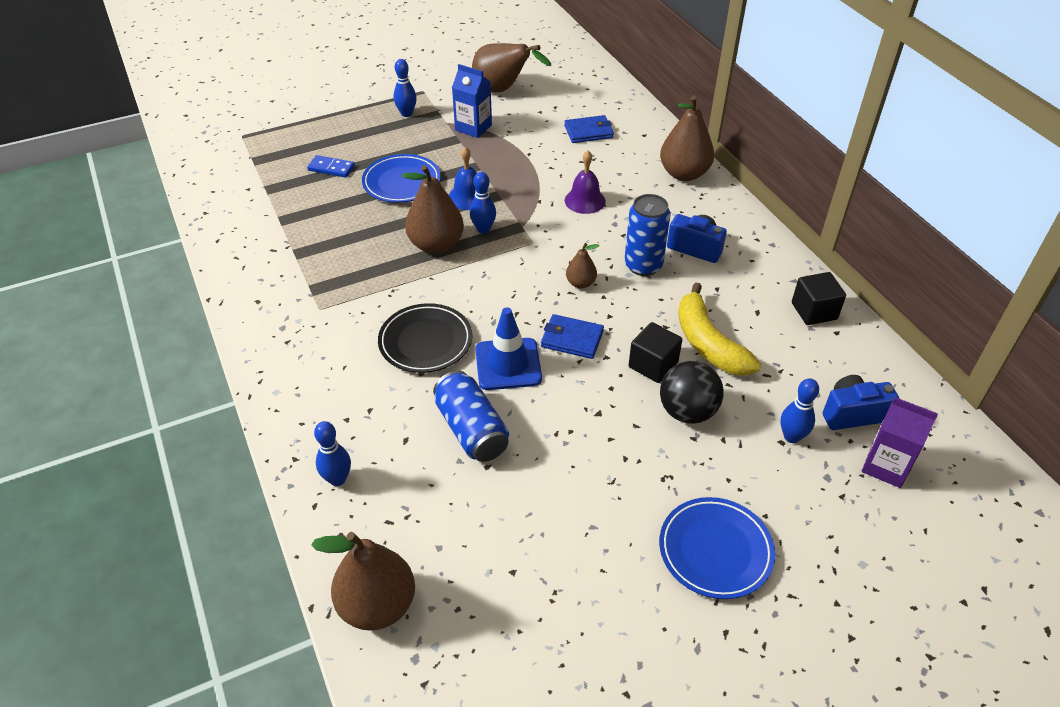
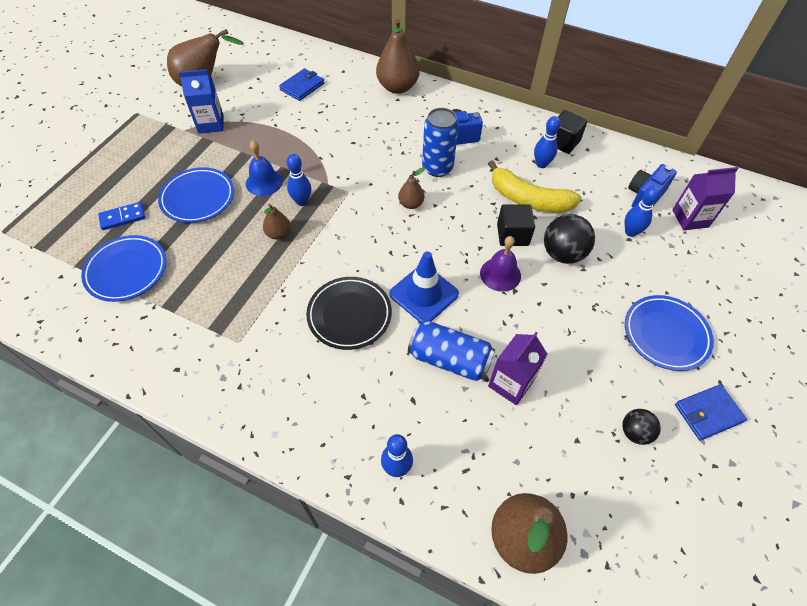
camera: 40 degrees left, 10 degrees up
blue bowling pin [393,59,417,117] -> blue bowling pin moved to [534,116,561,168]
brown pear [402,165,464,254] -> brown pear [263,204,291,240], size x0.52
blue wallet [541,314,604,359] -> blue wallet moved to [675,384,747,441]
purple bell [565,151,606,214] -> purple bell moved to [480,236,521,292]
none -> blue plate [81,235,166,302]
none -> purple carton [488,332,547,405]
none -> black ball [622,409,661,445]

